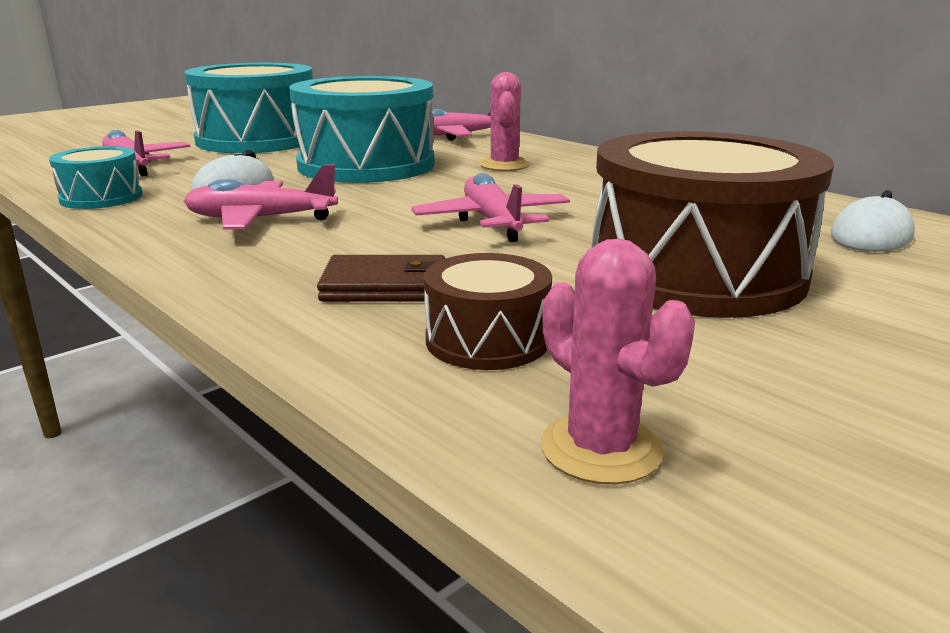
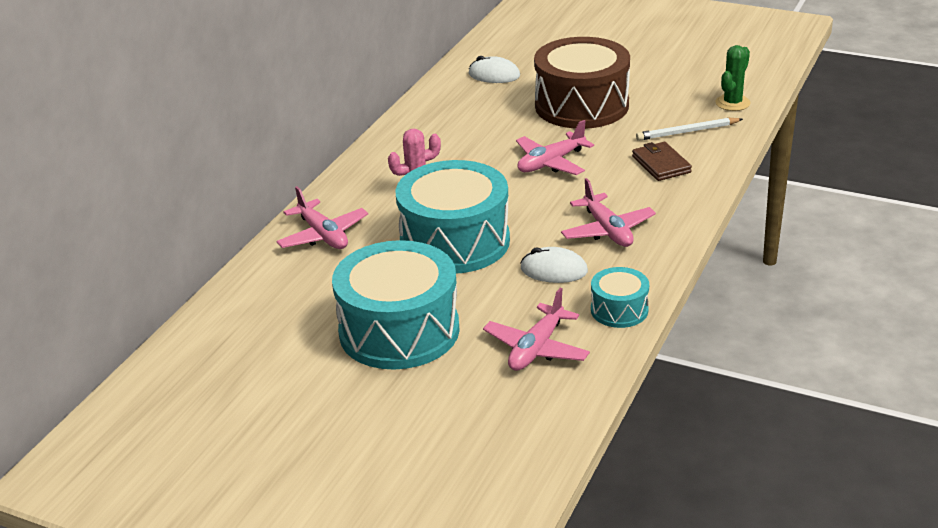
camera: 110 degrees left, 10 degrees up
brown drum [424,253,552,370] -> white pencil [636,118,743,141]
pink cactus [541,239,695,484] -> green cactus [716,45,750,111]

